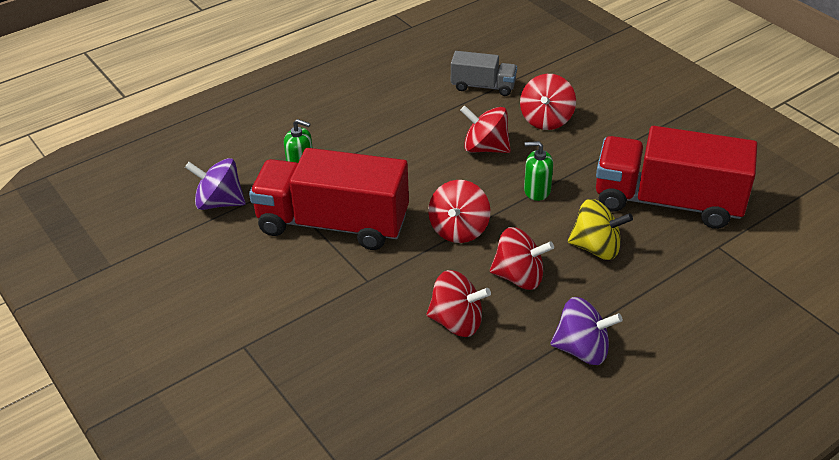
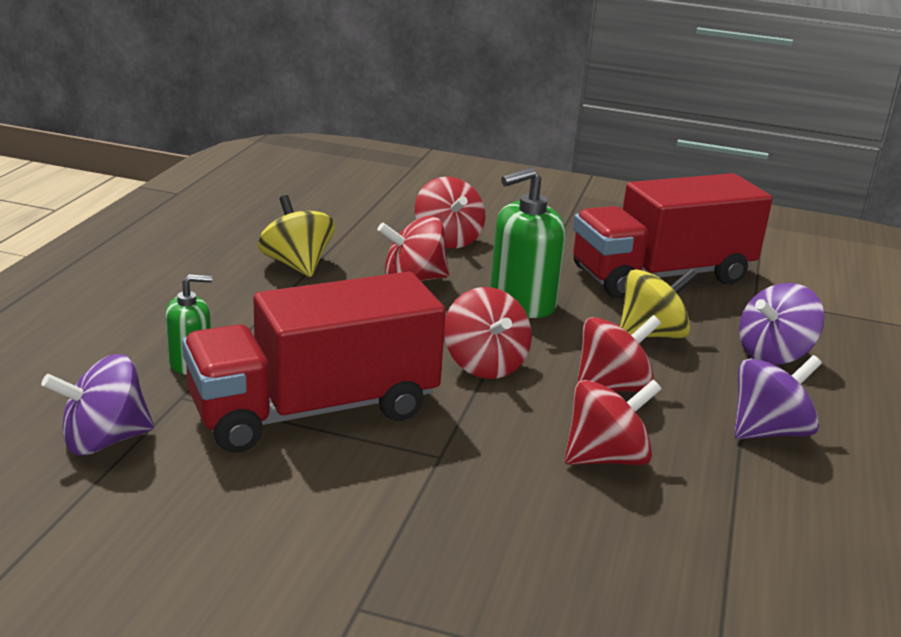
camera: 40 degrees left, 15 degrees down
grey truck [451,51,517,96] -> none
green soap dispenser [524,141,553,201] -> green soap dispenser [490,168,566,318], size x1.69
none -> yellow spinning top [258,195,335,277]
none -> purple spinning top [739,283,824,365]

